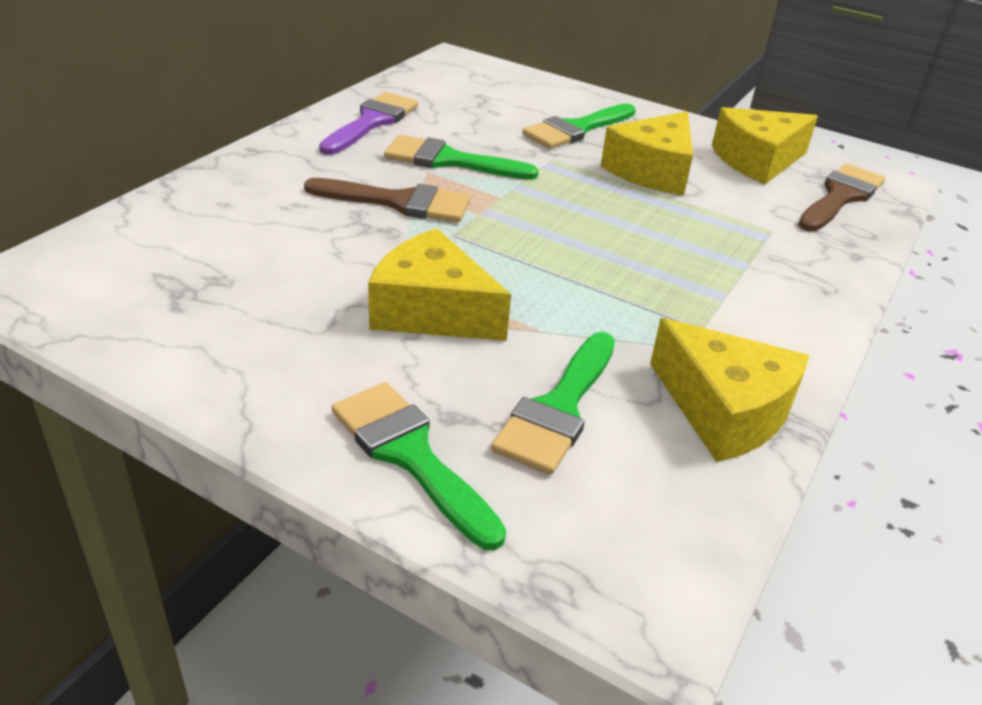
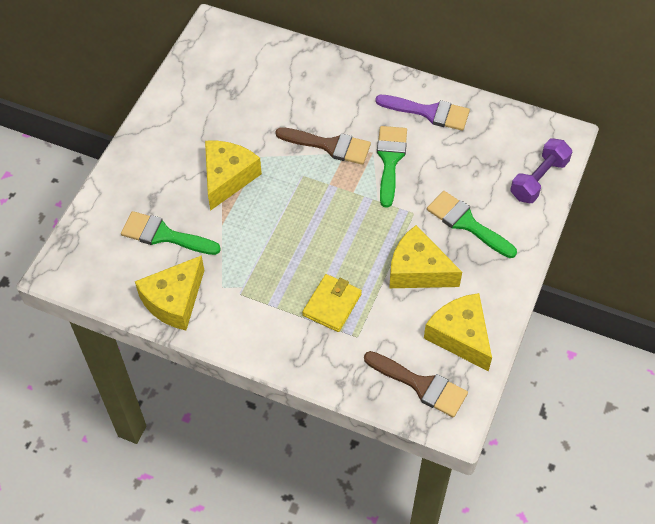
camera: 85 degrees right, 20 degrees up
brown brush [304,178,470,222] -> brown brush turned 75 degrees counterclockwise [275,127,371,165]
green brush [332,382,506,550] -> none
none -> yellow wallet [302,274,362,332]
none -> purple dumbbell [510,138,572,203]

